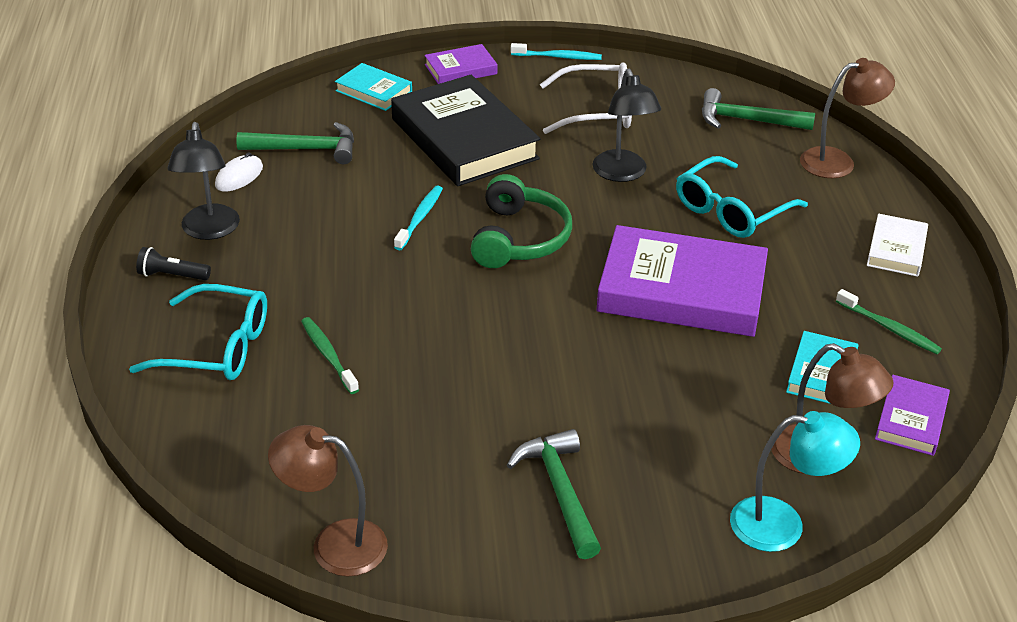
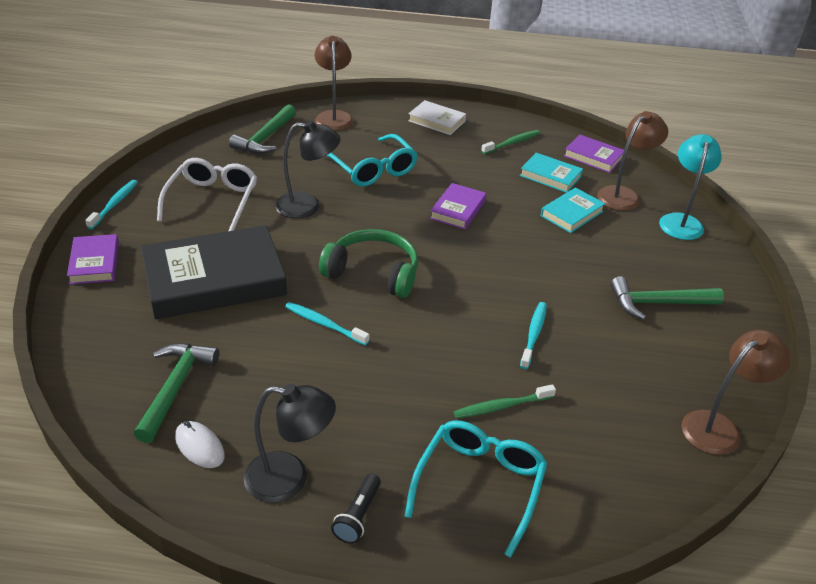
camera: 80 degrees left, 0 degrees up
brown lamp [268,425,388,577] -> brown lamp turned 150 degrees counterclockwise [682,330,791,455]
turquoise book [335,63,412,111] -> turquoise book moved to [541,187,605,233]
purple book [596,225,768,337] -> purple book [430,183,486,230], size x0.49
none -> turquoise toothbrush [520,302,547,369]

